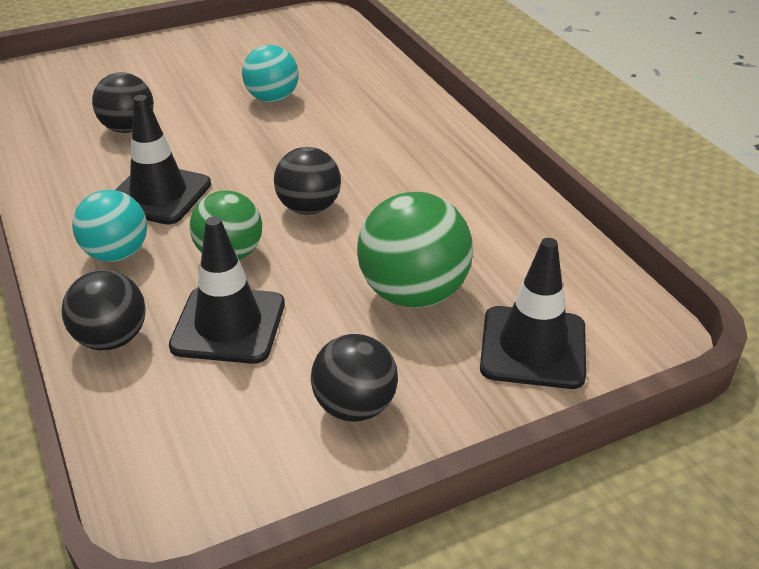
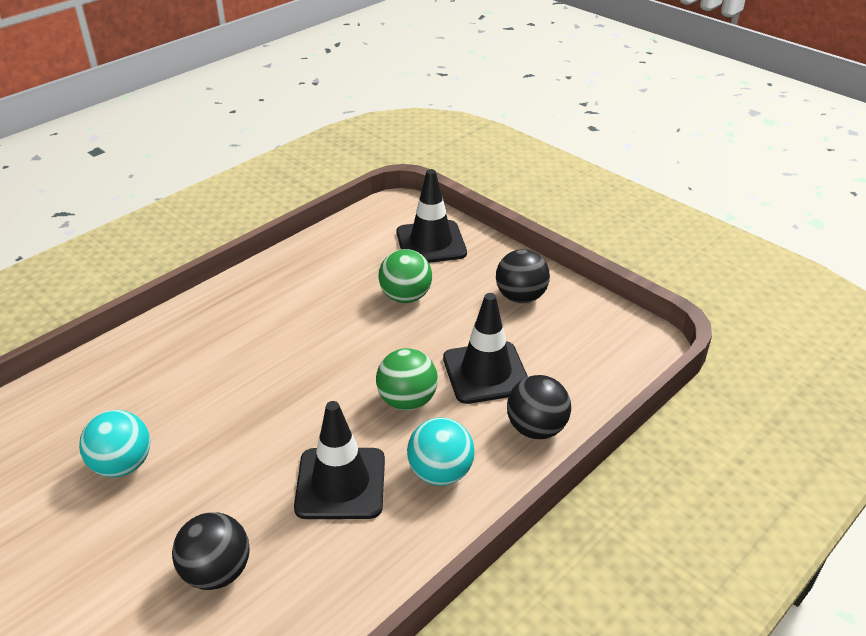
camera: 110 degrees left, 0 degrees up
black ball [274,147,341,215] -> none
green ball [357,192,473,308] -> green ball [378,249,432,303], size x0.66

